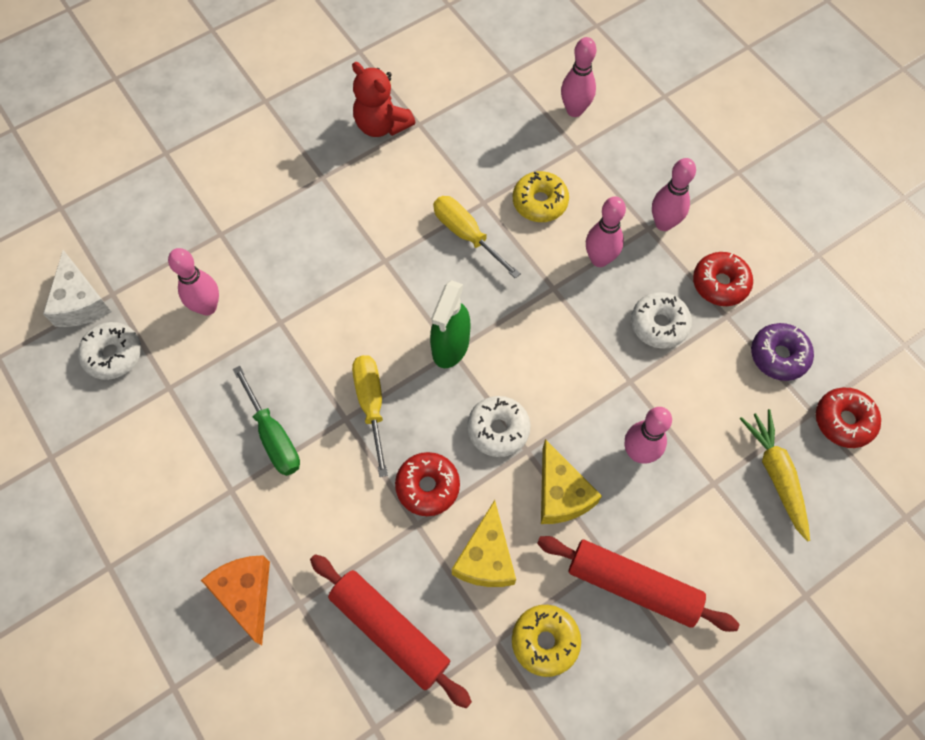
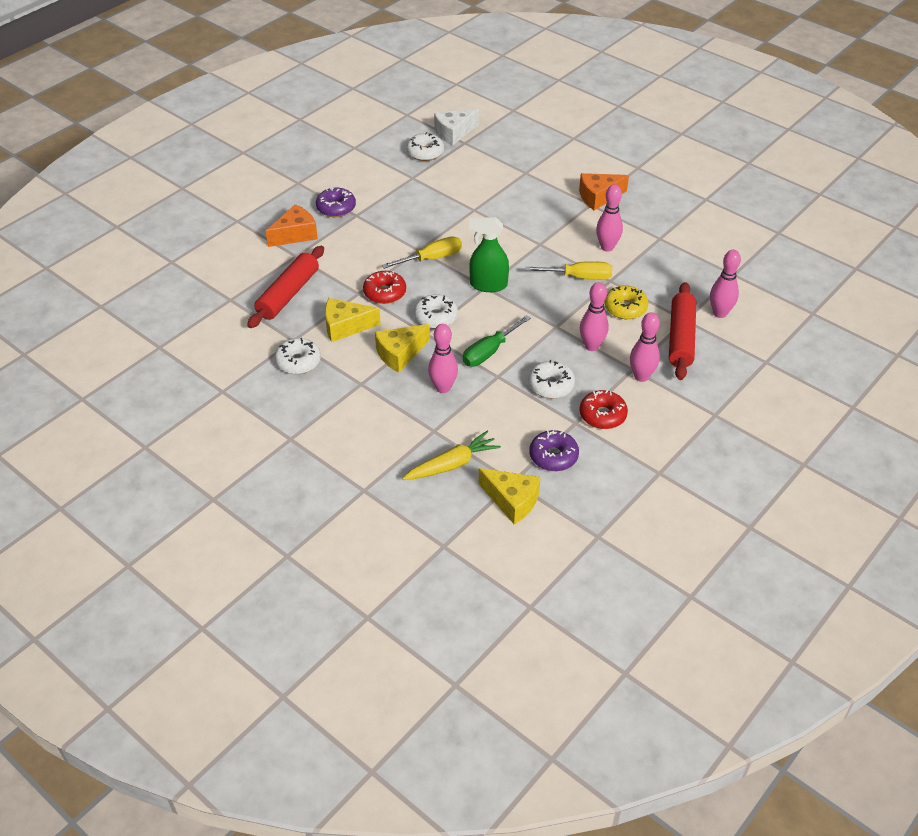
camera: 75 degrees right, 20 degrees down
pink bowling pin [168,248,219,315] -> pink bowling pin moved to [596,184,623,252]
green screwdriver [233,366,300,476] -> green screwdriver moved to [463,315,531,367]
red teddy bear [352,62,415,137] -> none
yellow screwdriver [433,196,521,279] -> yellow screwdriver turned 60 degrees clockwise [525,261,612,280]
yellow donut [512,605,581,677] -> white donut [274,338,321,374]
red rolling pin [537,536,739,632] -> red rolling pin moved to [669,282,696,380]
red donut [816,388,881,448] -> yellow cheese [479,468,541,524]
none -> purple donut [316,188,356,217]
none -> orange cheese [579,173,629,210]

